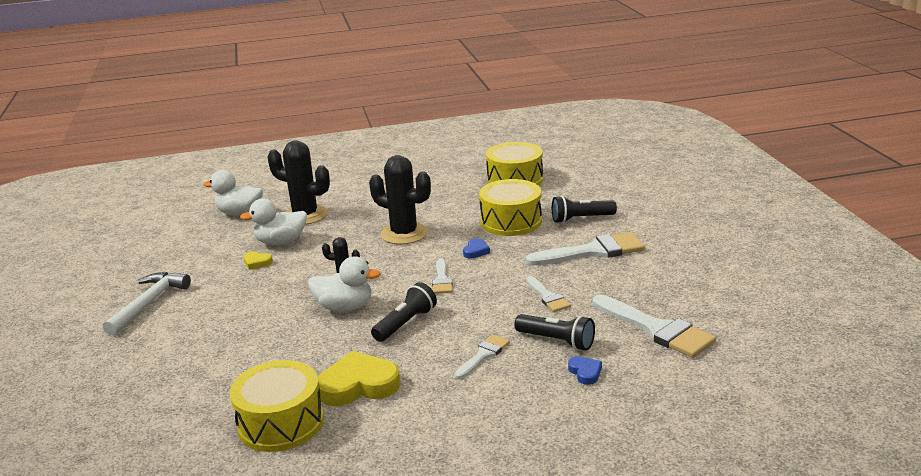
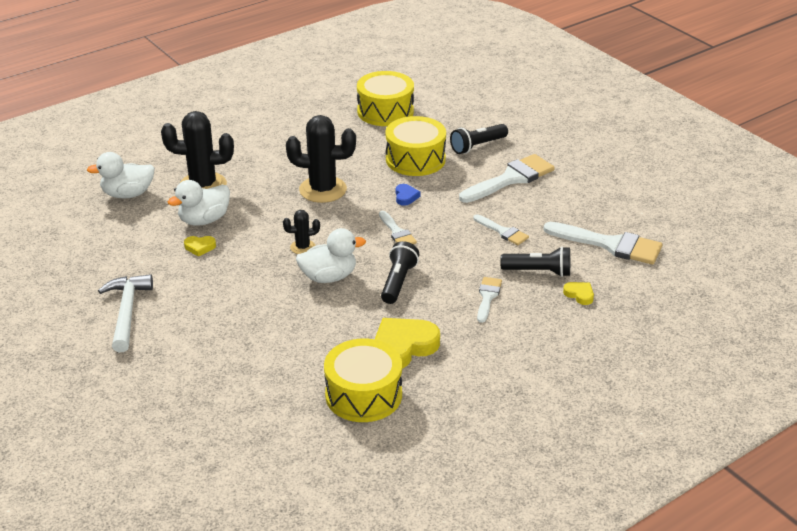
camera: 25 degrees left, 10 degrees up
blue heart [568,356,602,385] -> yellow heart [563,282,594,305]

